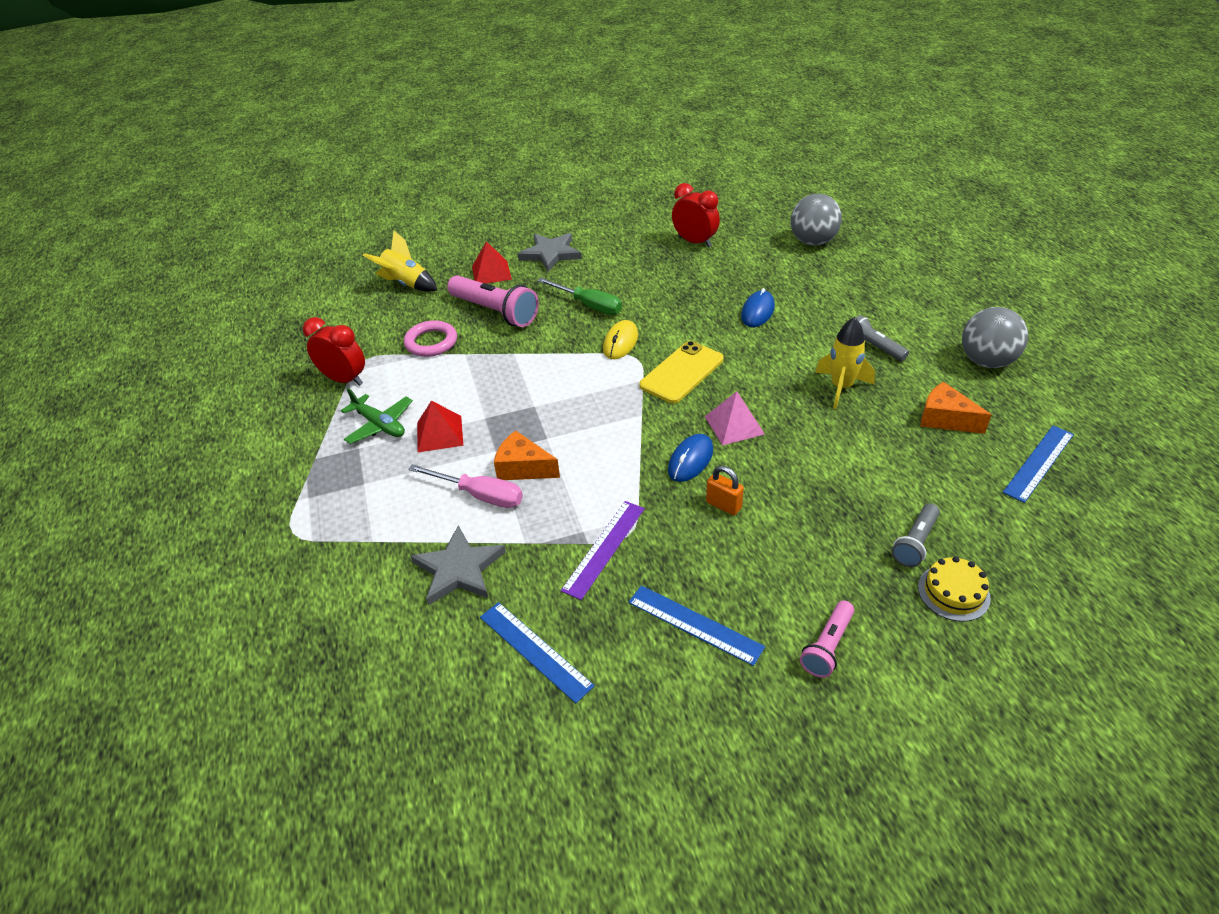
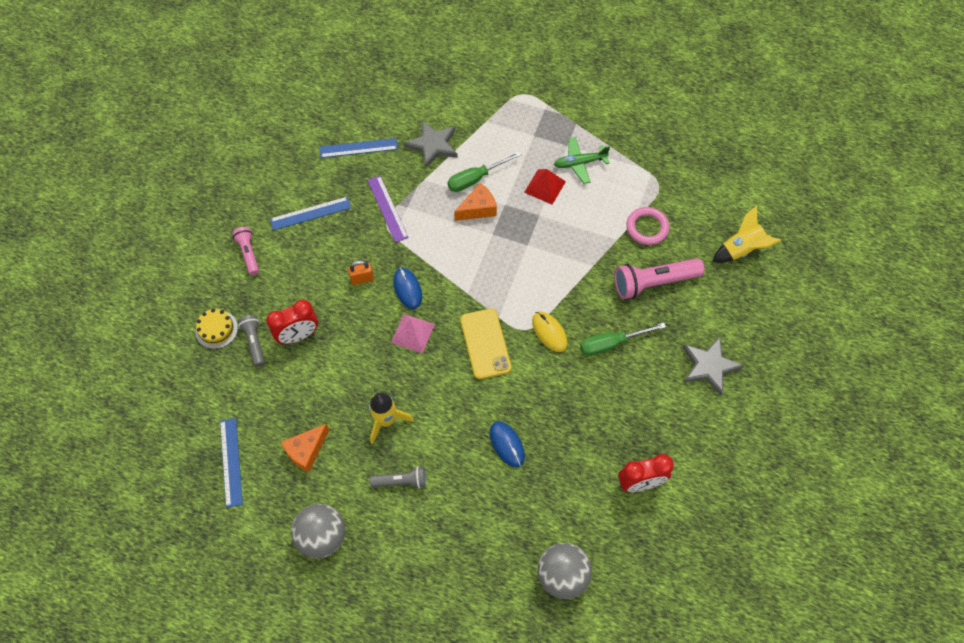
camera: 125 degrees right, 20 degrees up
red clock [303,317,365,386] -> red clock moved to [266,300,318,344]
pink screwdriver [408,464,523,508] -> green screwdriver [447,152,521,192]
red pyramid [472,241,512,284] -> none
orange cheese [921,382,991,434] -> orange cheese turned 150 degrees clockwise [281,424,329,472]

